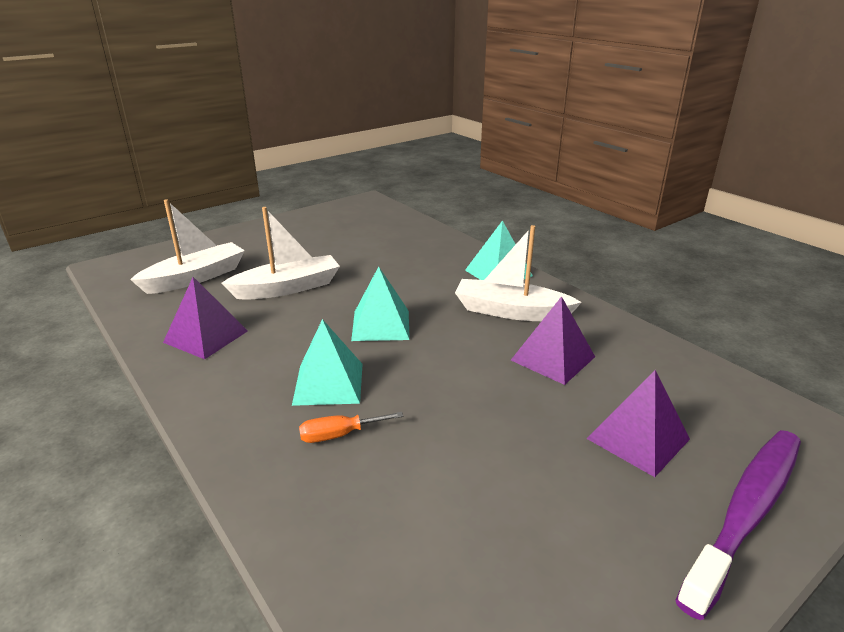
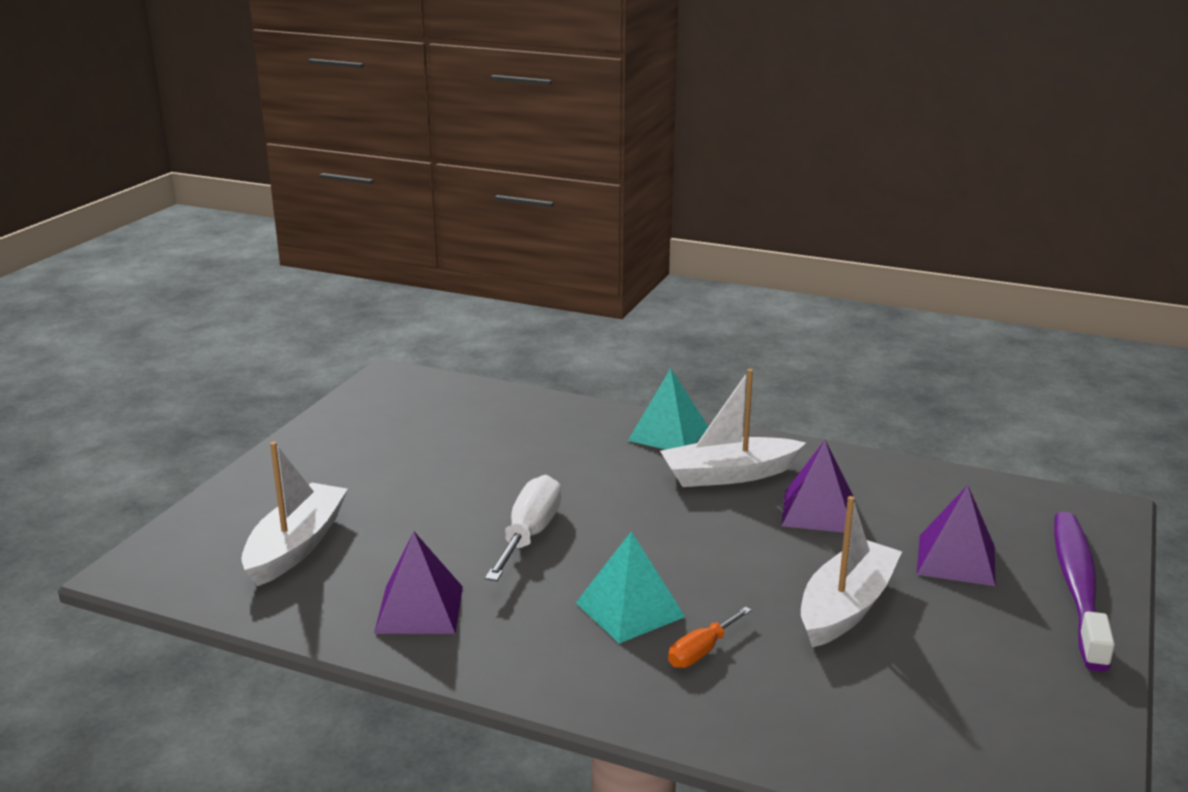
camera: 30 degrees left, 5 degrees down
white boat [222,207,340,300] -> white boat moved to [801,496,902,648]
turquoise pyramid [351,266,410,341] -> none
none -> white screwdriver [485,475,561,581]

